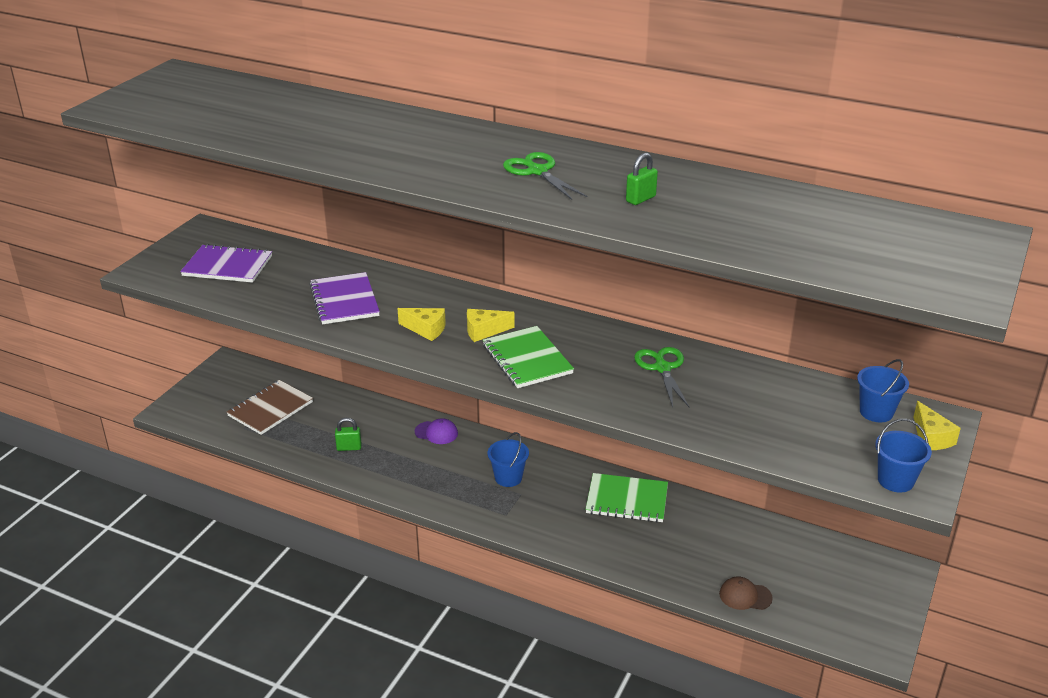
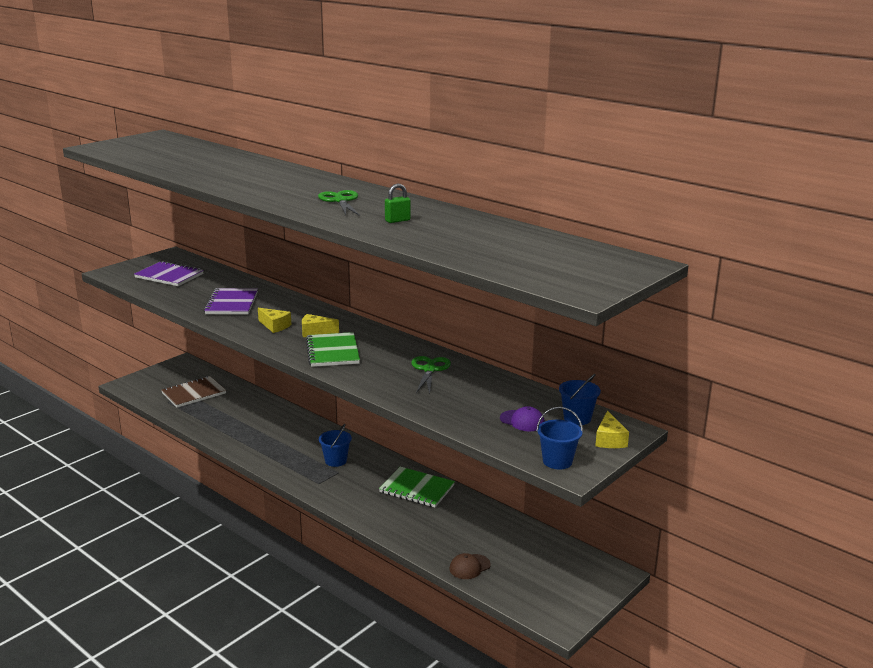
camera: 15 degrees right, 10 degrees down
green padlock [335,418,362,451] -> none
purple cap [415,418,458,444] -> purple cap moved to [500,406,545,431]
brown cap [719,577,773,610] -> brown cap turned 60 degrees counterclockwise [449,553,491,579]

